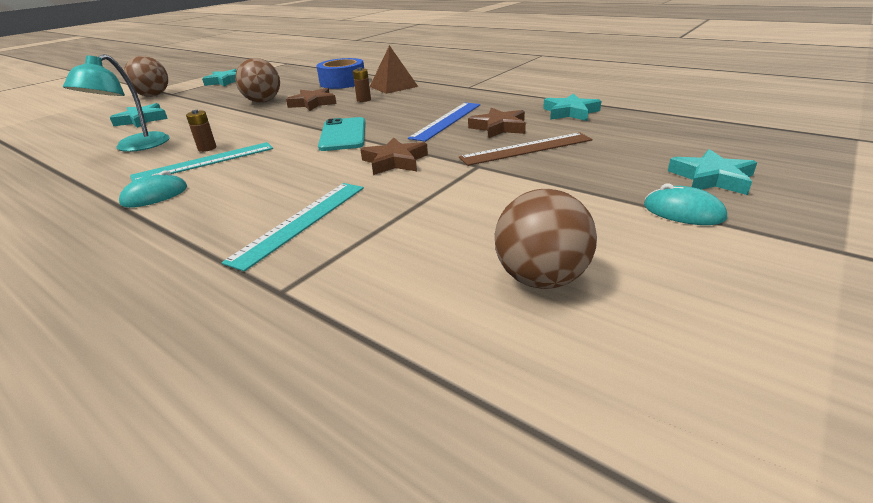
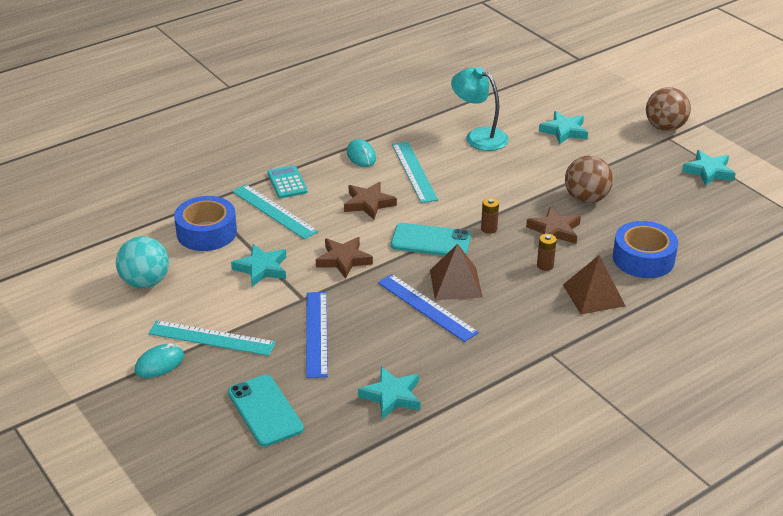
camera: 105 degrees right, 5 degrees up
brown battery [186,110,216,152] -> brown battery moved to [481,198,499,234]
brown ruler [459,133,593,166] -> blue ruler [306,292,328,378]
brown star [468,108,526,138] -> brown star moved to [344,182,397,220]
brown ball [495,189,597,289] -> turquoise ball [116,236,169,288]
turquoise star [668,149,757,195] -> turquoise star moved to [231,244,286,287]
none -> turquoise ruler [148,320,276,356]
none -> blue tape [174,196,237,251]
none -> turquoise phone [228,375,304,447]
none -> turquoise calculator [267,165,308,198]
none -> brown pyramid [430,243,483,300]

